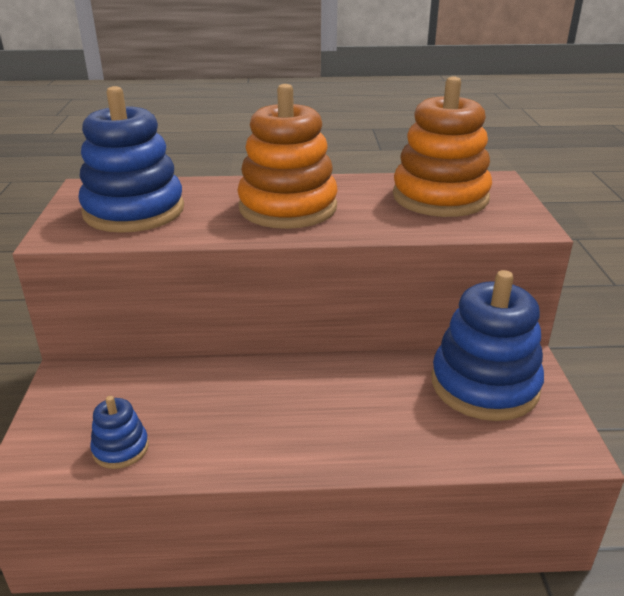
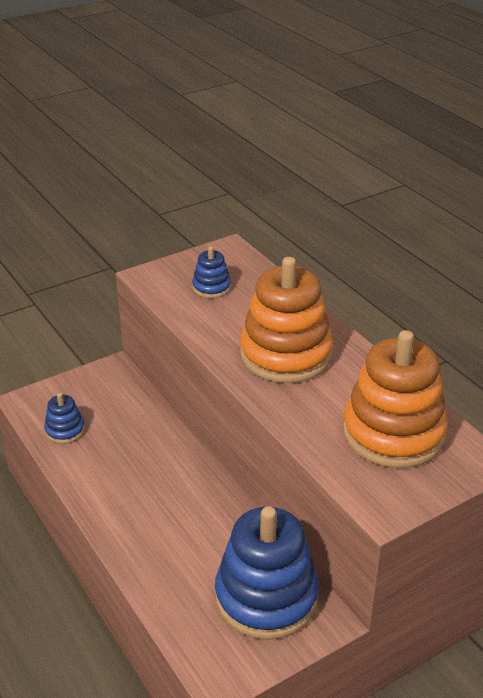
camera: 60 degrees right, 5 degrees up
blue stacking toy [78,86,184,233] -> blue stacking toy [192,246,231,298], size x0.46

